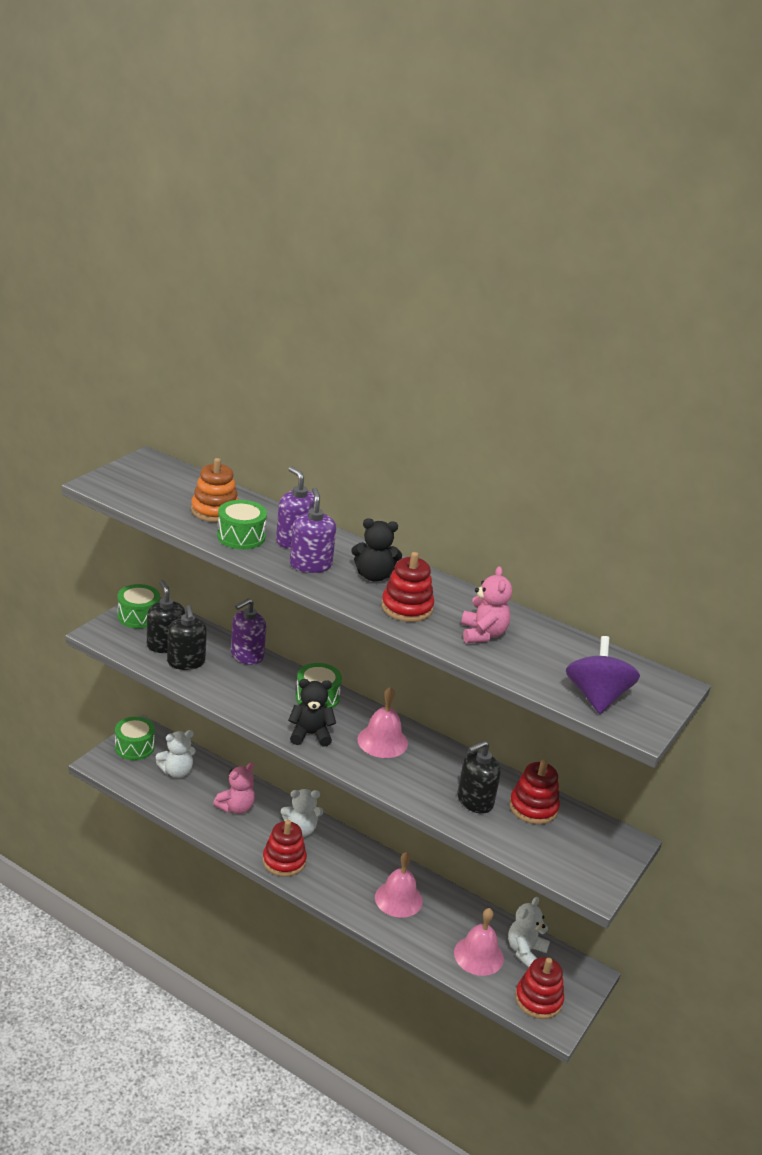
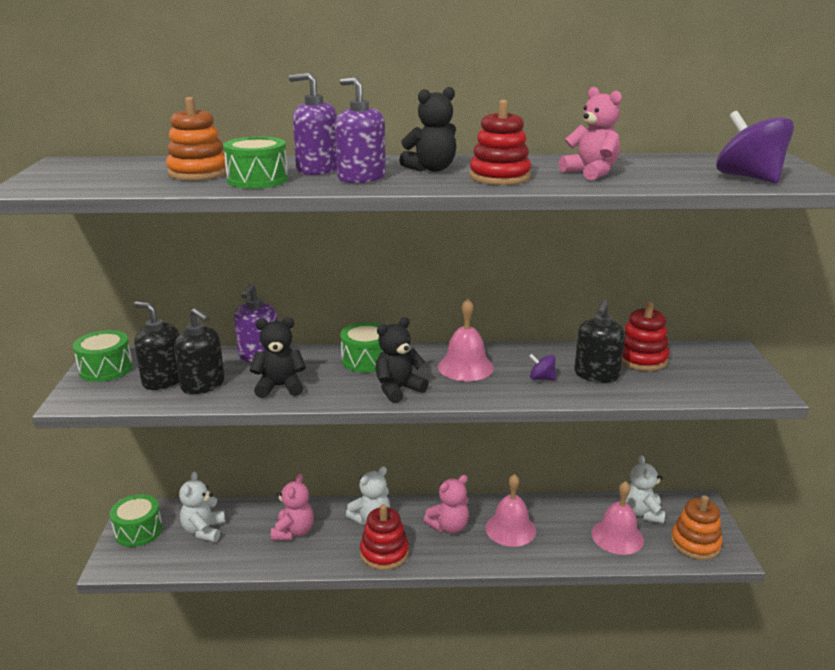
camera: 30 degrees left, 5 degrees down
white teddy bear [156,730,196,778] -> white teddy bear turned 150 degrees clockwise [179,471,225,542]
red stacking toy [515,957,564,1019] -> orange stacking toy [671,495,723,560]
none -> black teddy bear [250,317,306,398]
none -> pink teddy bear [424,475,469,534]
none -> purple spinning top [529,354,556,381]

